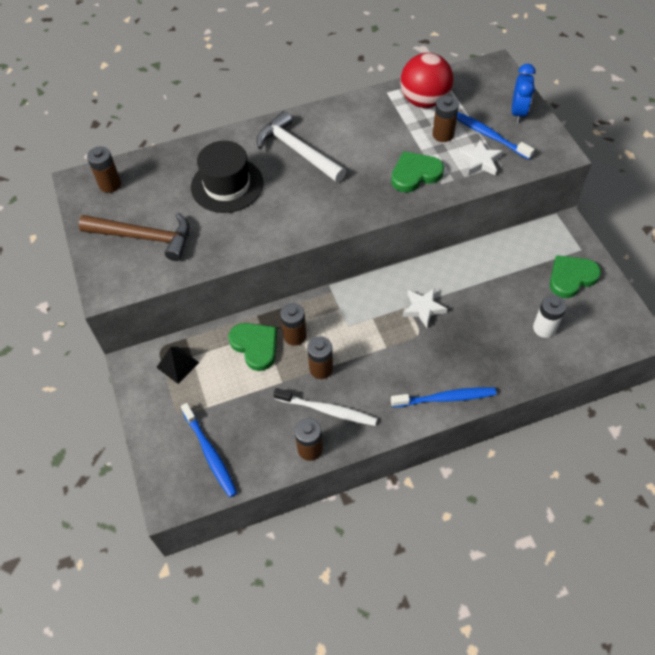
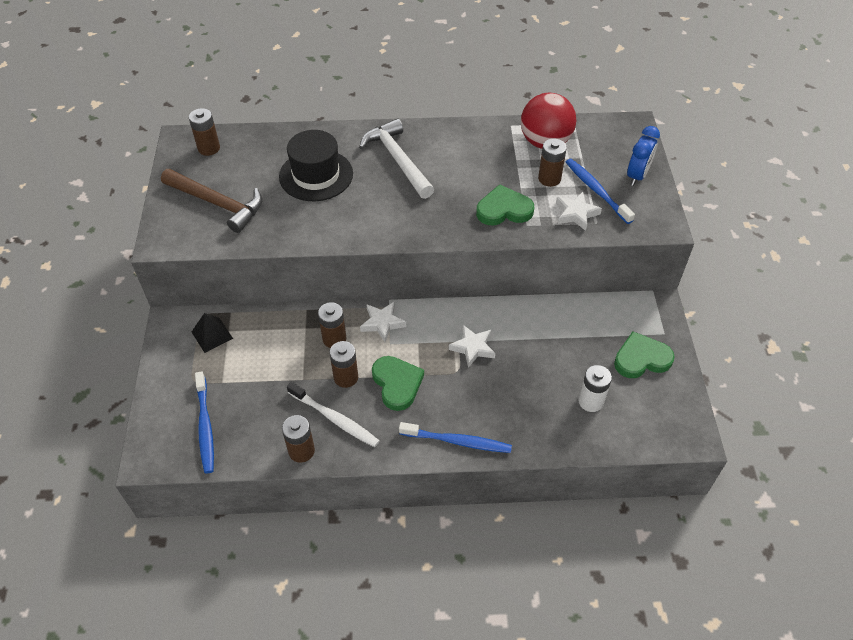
camera: 15 degrees right, 5 degrees down
green heart [229,323,277,371] -> green heart moved to [372,356,424,411]
none -> white star [360,302,406,342]

